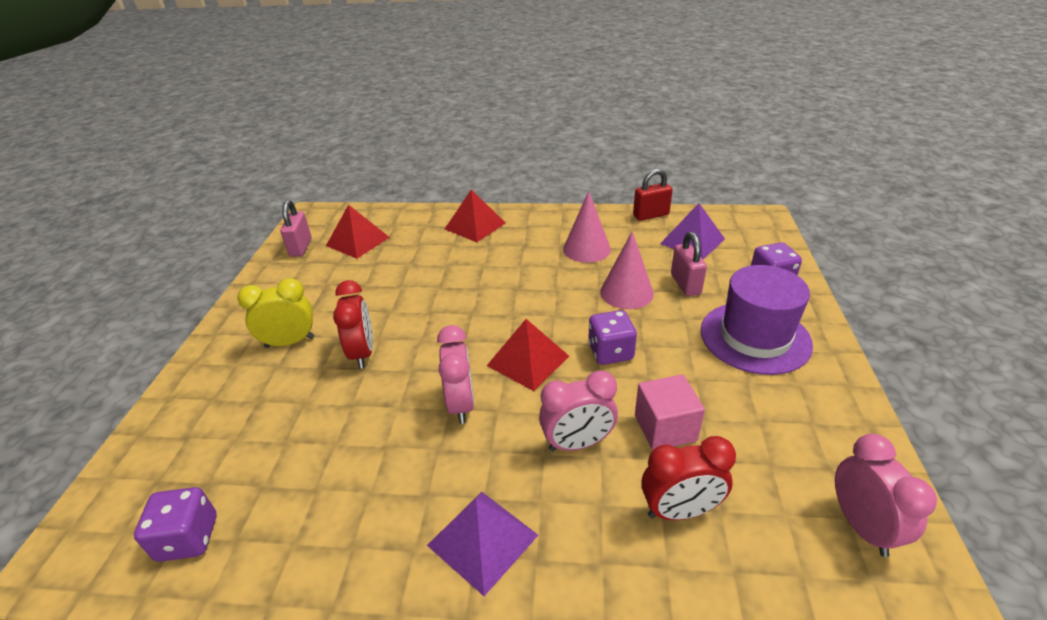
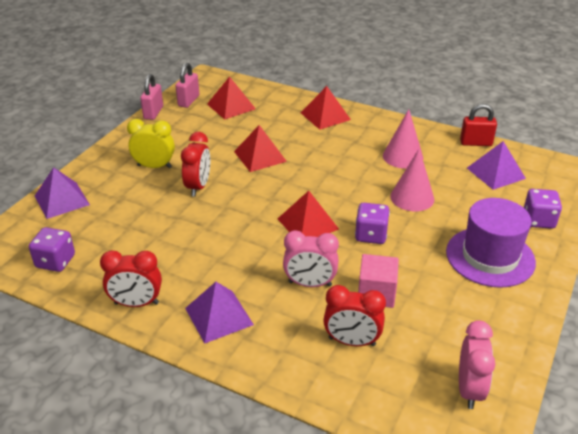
camera: 20 degrees right, 0 degrees up
pink clock [437,325,474,424] -> none
pink padlock [671,232,707,296] -> pink padlock moved to [140,74,163,120]
none -> purple pyramid [35,167,90,219]
none -> red clock [100,250,162,307]
none -> red pyramid [234,125,287,172]

